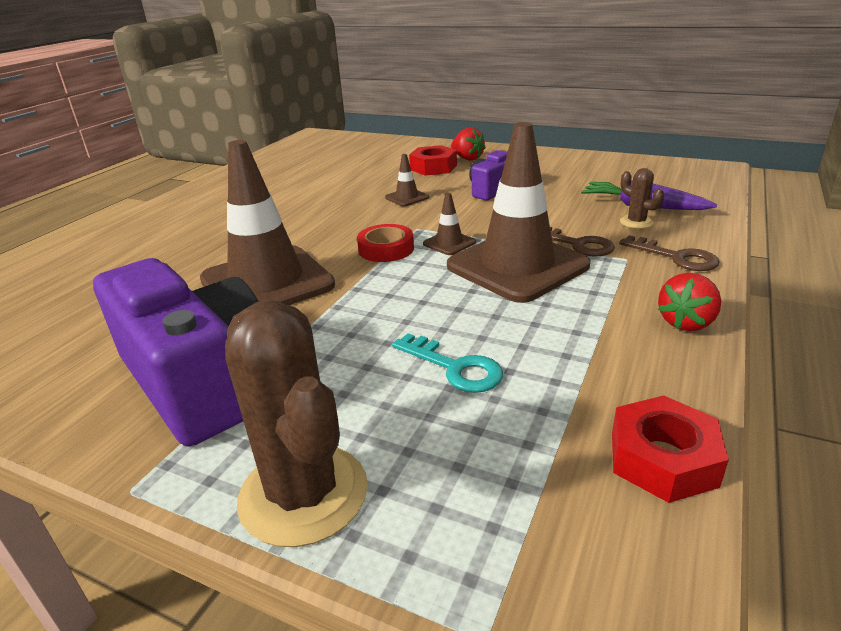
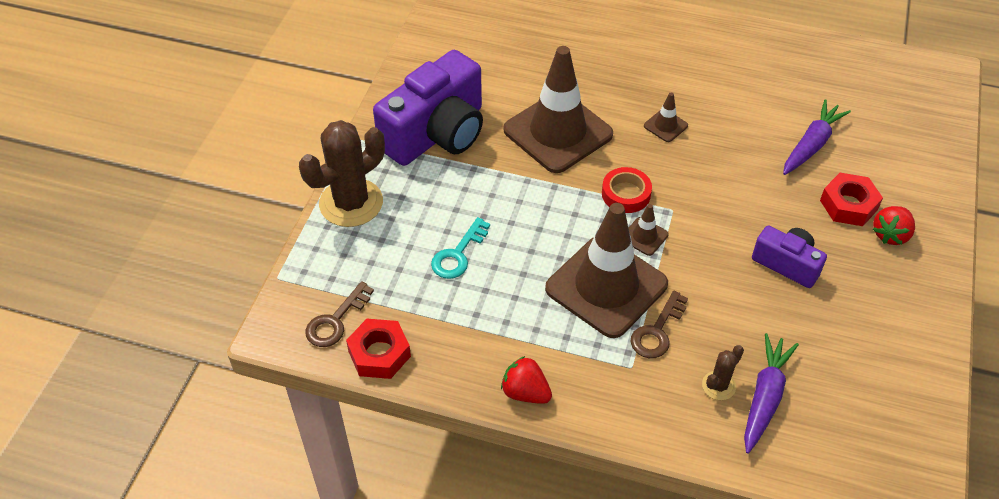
camera: 80 degrees right, 20 degrees up
brown traffic cone [385,154,429,206] -> brown traffic cone moved to [644,93,688,142]
brown key [619,235,719,271] -> brown key moved to [305,281,374,347]
none -> purple carrot [783,99,851,175]

